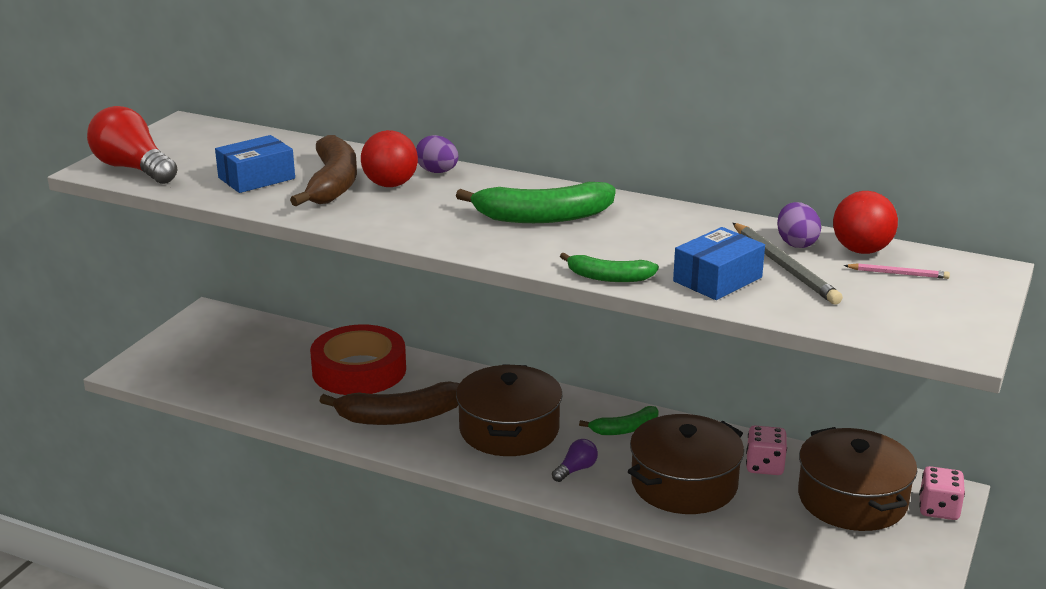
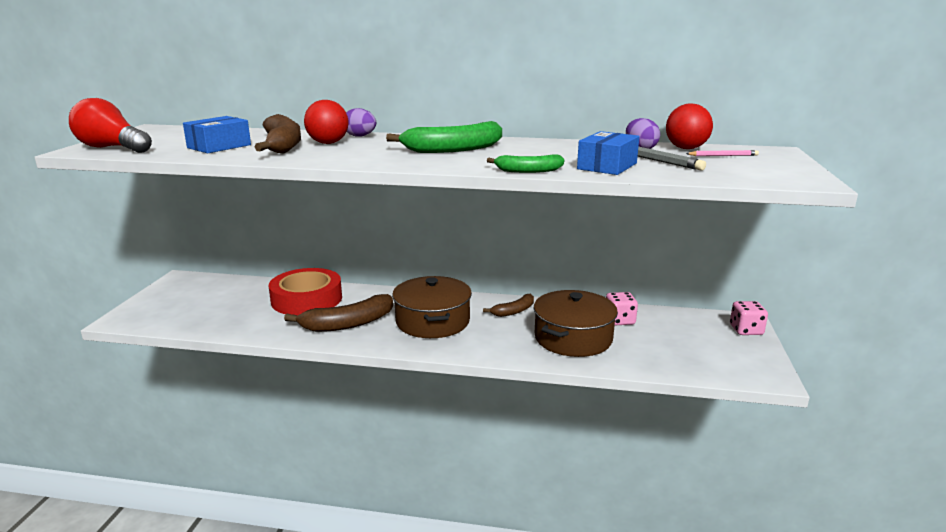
camera: 15 degrees left, 5 degrees down
purple light bulb [552,439,598,482] -> none
green banana [579,406,659,435] -> brown banana [483,294,534,317]
brown pot [798,427,917,531] -> none

